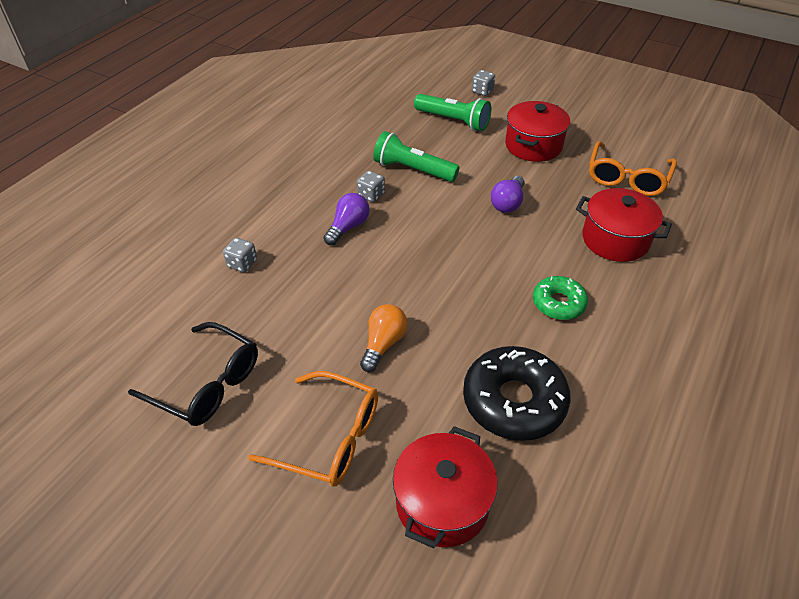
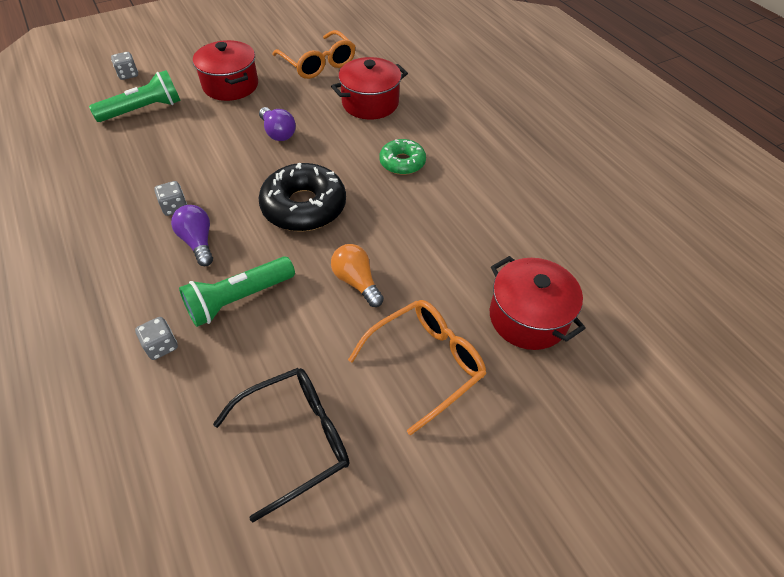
camera: 60 degrees left, 5 degrees up
green flashlight [373,131,460,182] -> green flashlight moved to [179,257,295,327]
black donut [463,346,571,441] -> black donut moved to [258,163,346,231]

